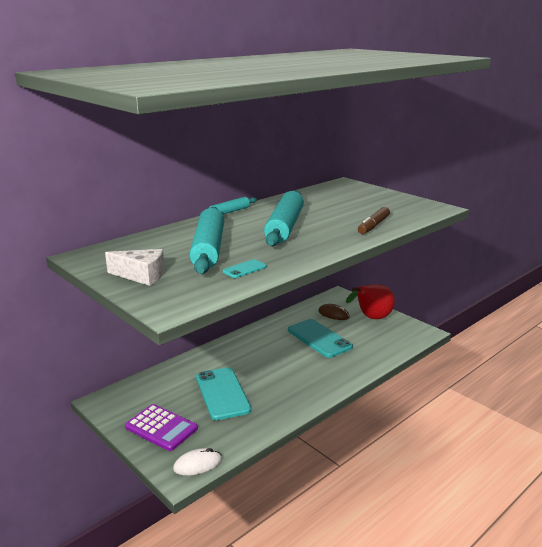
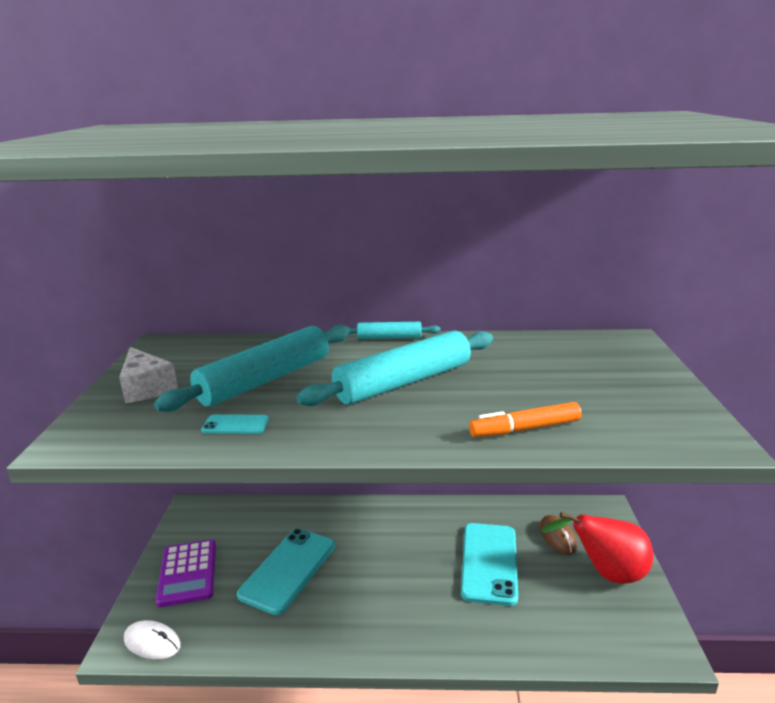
camera: 45 degrees right, 0 degrees up
brown marker [358,207,390,234] -> orange marker [469,402,582,437]

